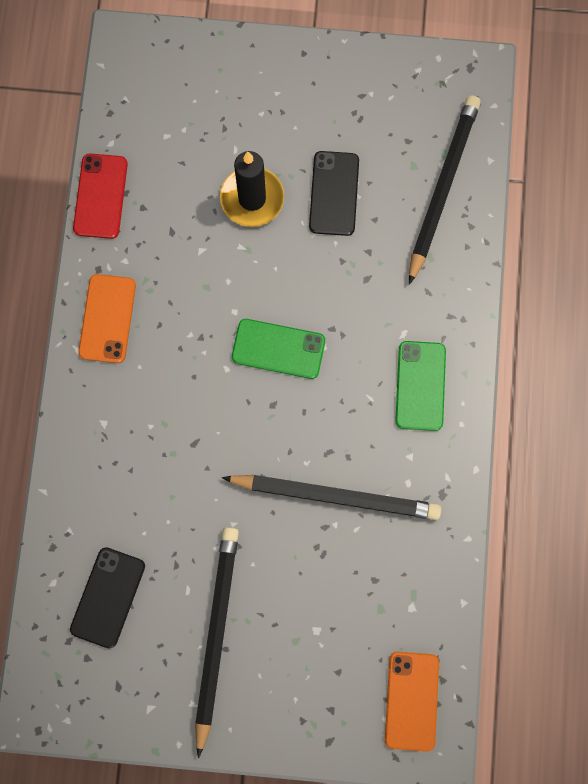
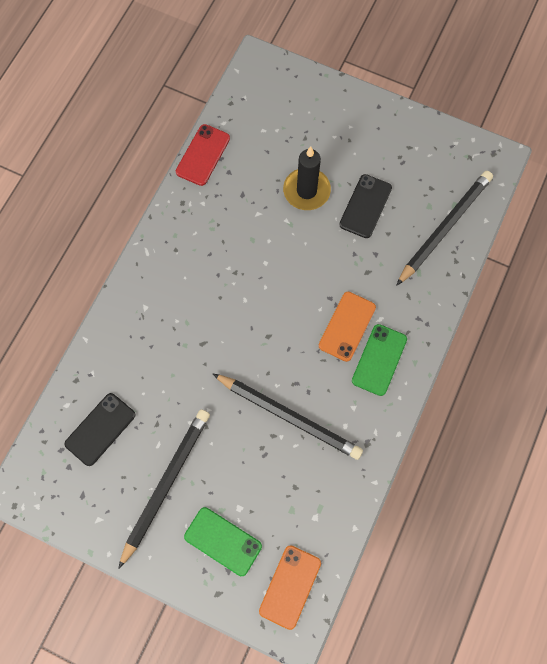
camera: 20 degrees right, 5 degrees down
orange phone [78,274,136,363] -> orange phone moved to [319,292,376,362]
green phone [232,319,325,379] -> green phone moved to [184,507,262,576]

